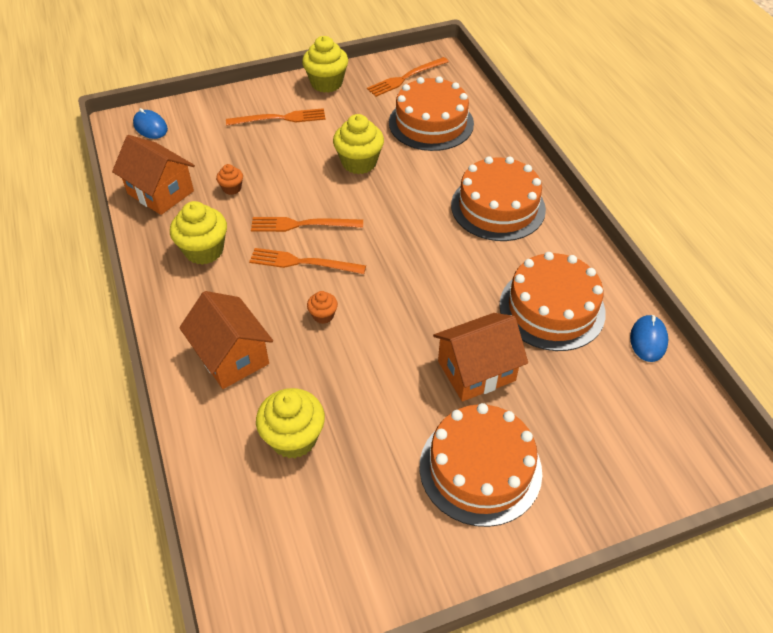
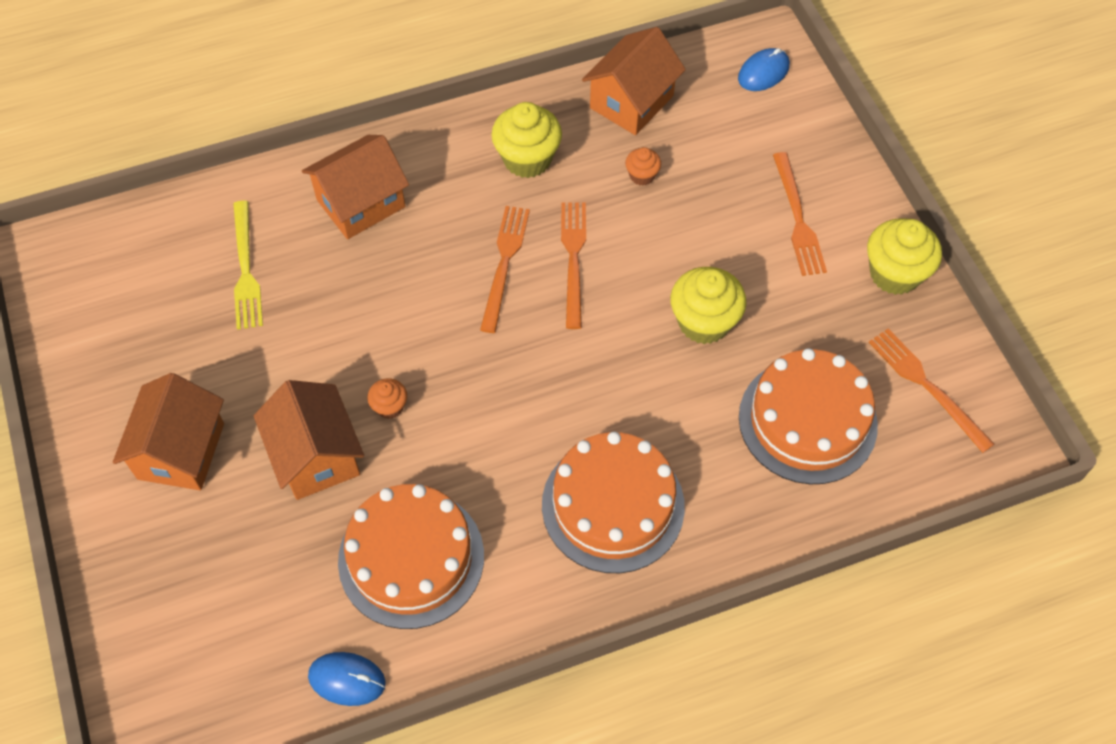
camera: 90 degrees right, 10 degrees up
yellow cupcake [256,388,325,458] -> yellow fork [233,200,263,330]
orange cupcake [307,291,338,324] -> orange cupcake moved to [367,378,407,419]
orange cake [420,403,542,527] -> orange house [113,373,224,490]

